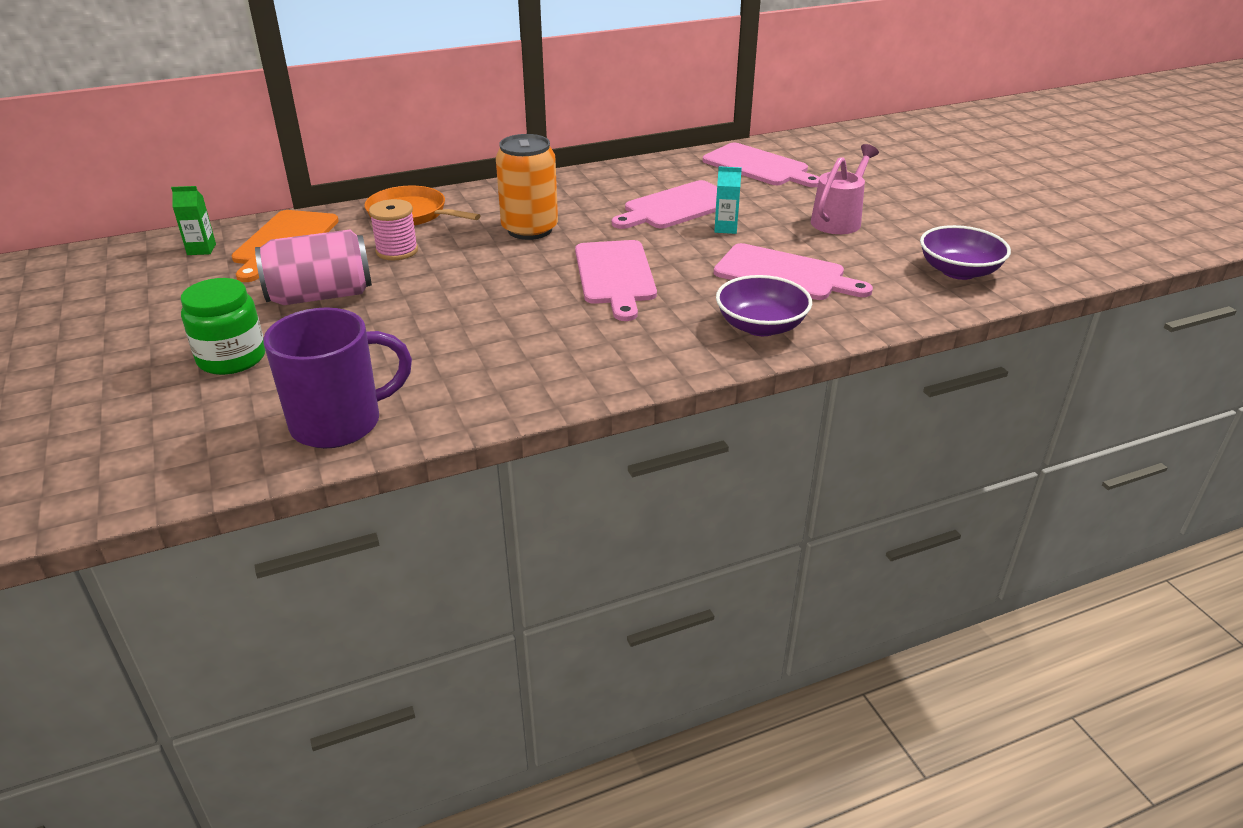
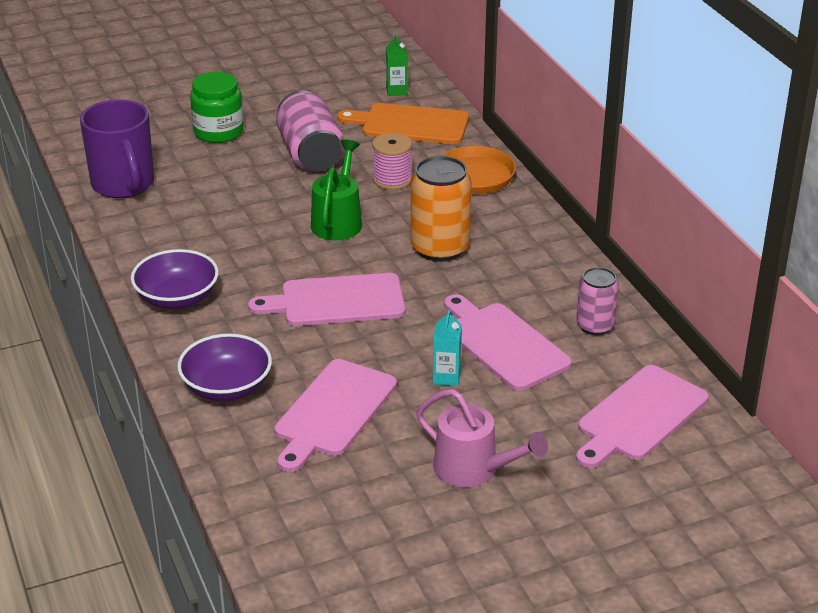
camera: 90 degrees right, 0 degrees up
purple bowl [920,225,1011,280] -> purple bowl moved to [131,249,219,309]
none -> green watering can [311,140,362,241]
none -> pink can [576,267,619,335]

